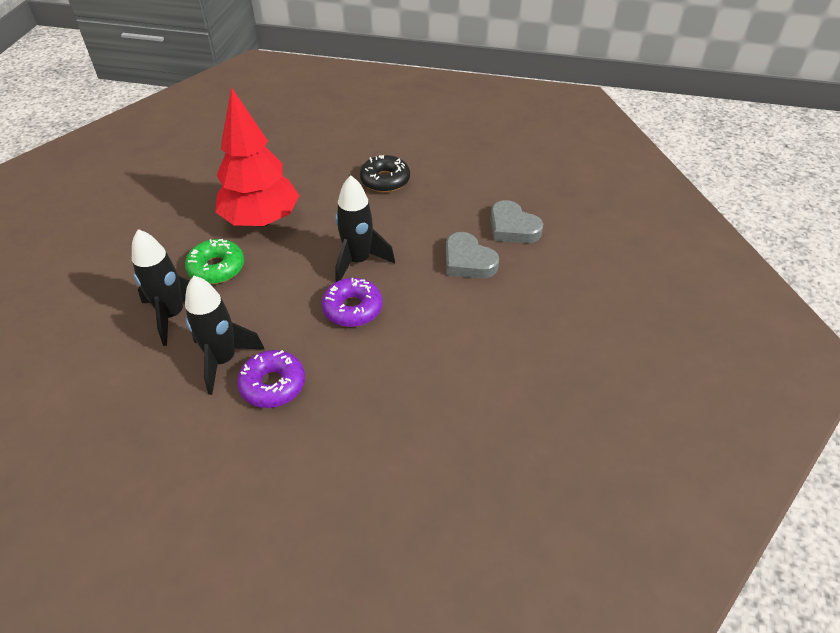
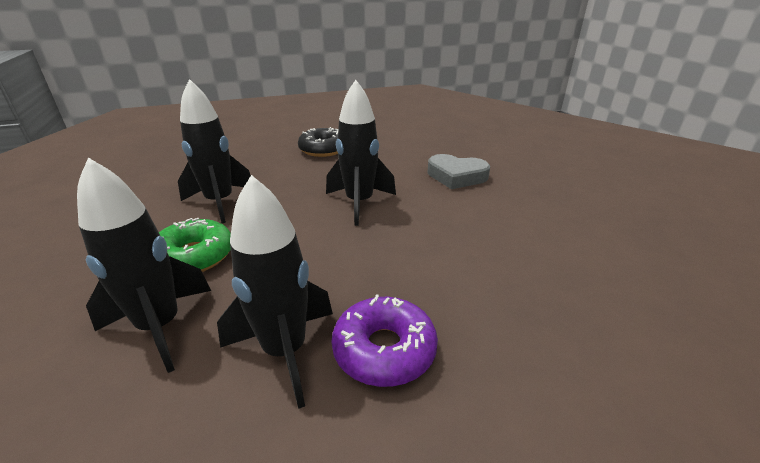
camera: 30 degrees left, 15 degrees down
red tree [215,87,299,227] -> black rocket [178,79,251,223]
purple donut [322,278,383,327] -> none
grey heart [490,200,543,243] -> none

